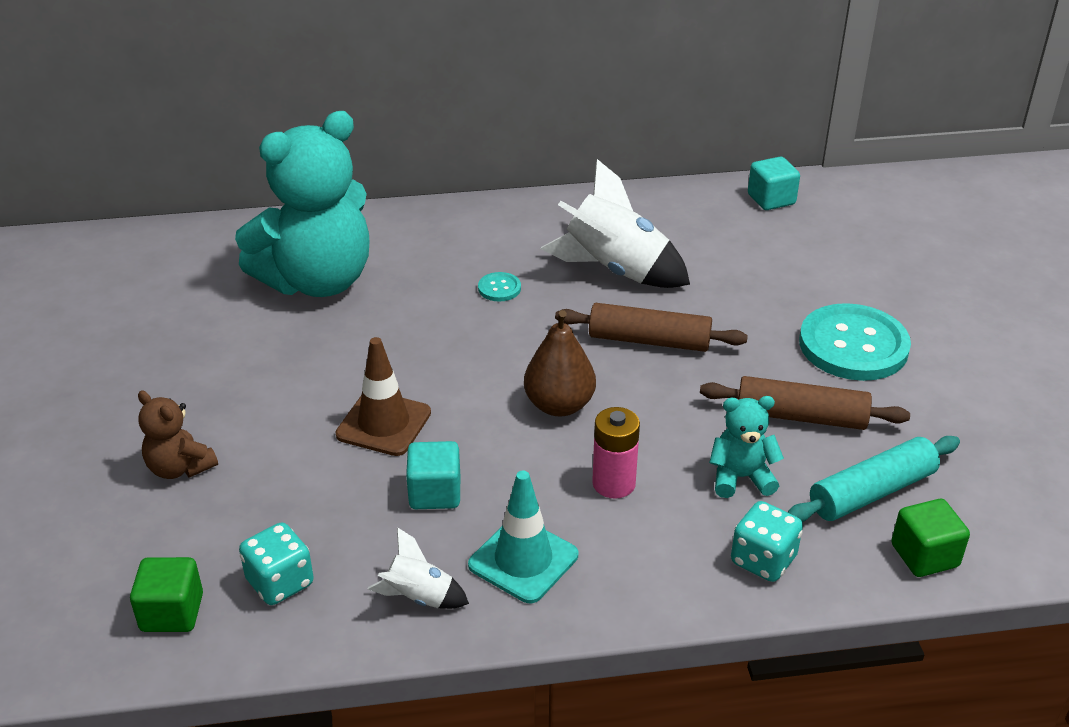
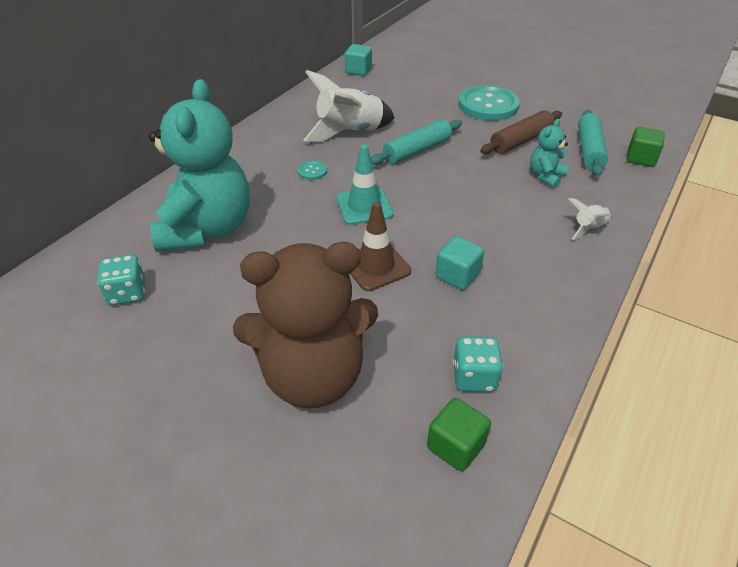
camera: 50 degrees left, 5 degrees up
brown teddy bear [138,391,218,479] -> brown teddy bear [233,242,378,408], size x2.28
white rocket [368,527,469,609] -> white rocket moved to [568,198,611,240]
turquoise traffic cone [468,471,578,603] -> turquoise traffic cone moved to [337,145,393,225]
brown pear [524,310,596,417] -> none
brown rolling pin [555,303,748,352] -> turquoise rolling pin [371,119,462,165]
pink battery [592,407,640,499] -> none
turquoise dice [731,501,803,582] -> turquoise dice moved to [97,254,145,305]

